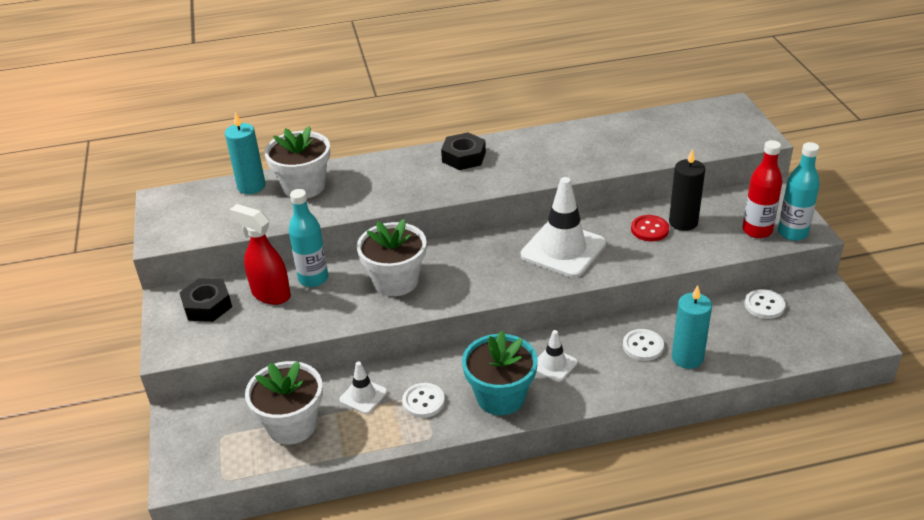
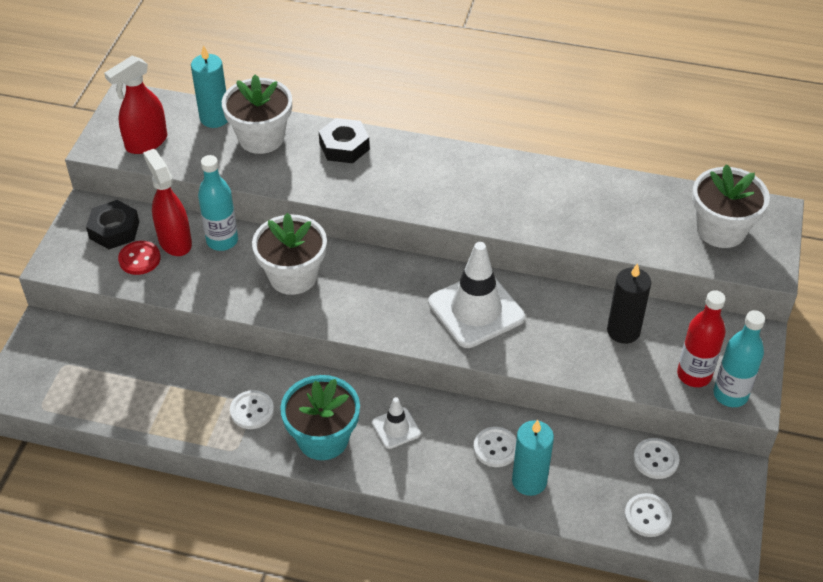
camera: 25 degrees right, 10 degrees up
white flower pot [245,361,323,445] -> white flower pot moved to [692,164,770,248]
white traffic cone [339,361,387,414] -> none
black nut [441,132,486,170] -> black nut moved to [319,118,370,163]
red button [631,215,669,241] -> red button moved to [118,241,161,275]
none -> red spray bottle [104,56,167,154]
none -> white button [624,493,672,537]

